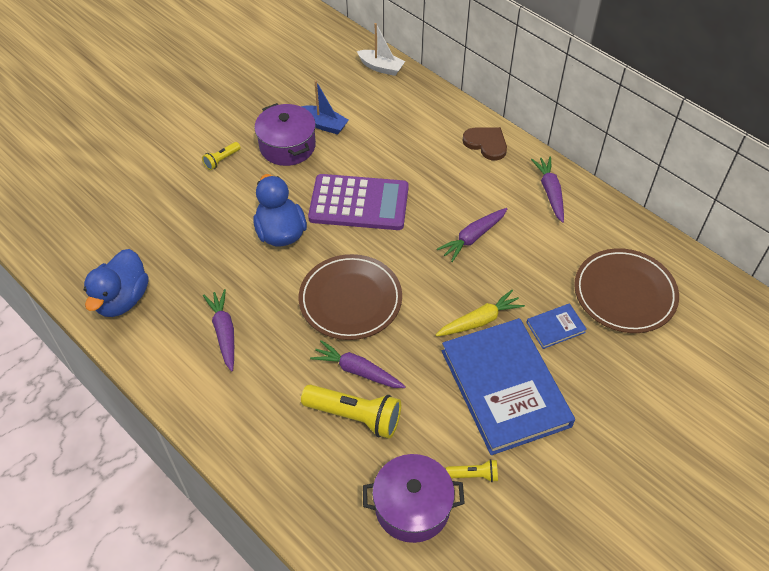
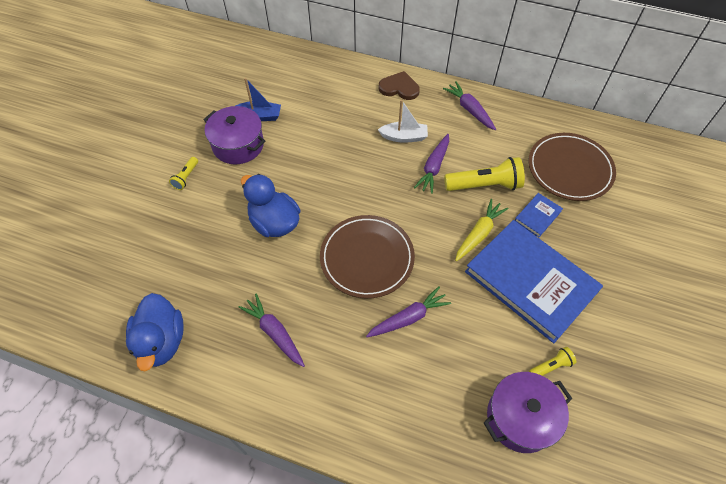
camera: 25 degrees left, 5 degrees up
yellow flashlight [301,384,401,439] -> yellow flashlight moved to [444,157,525,191]
purple calculator [308,174,409,230] -> none
purple carrot [310,340,406,388] -> purple carrot turned 150 degrees clockwise [366,286,451,337]
white boat [357,23,405,76] -> white boat moved to [378,100,428,143]

